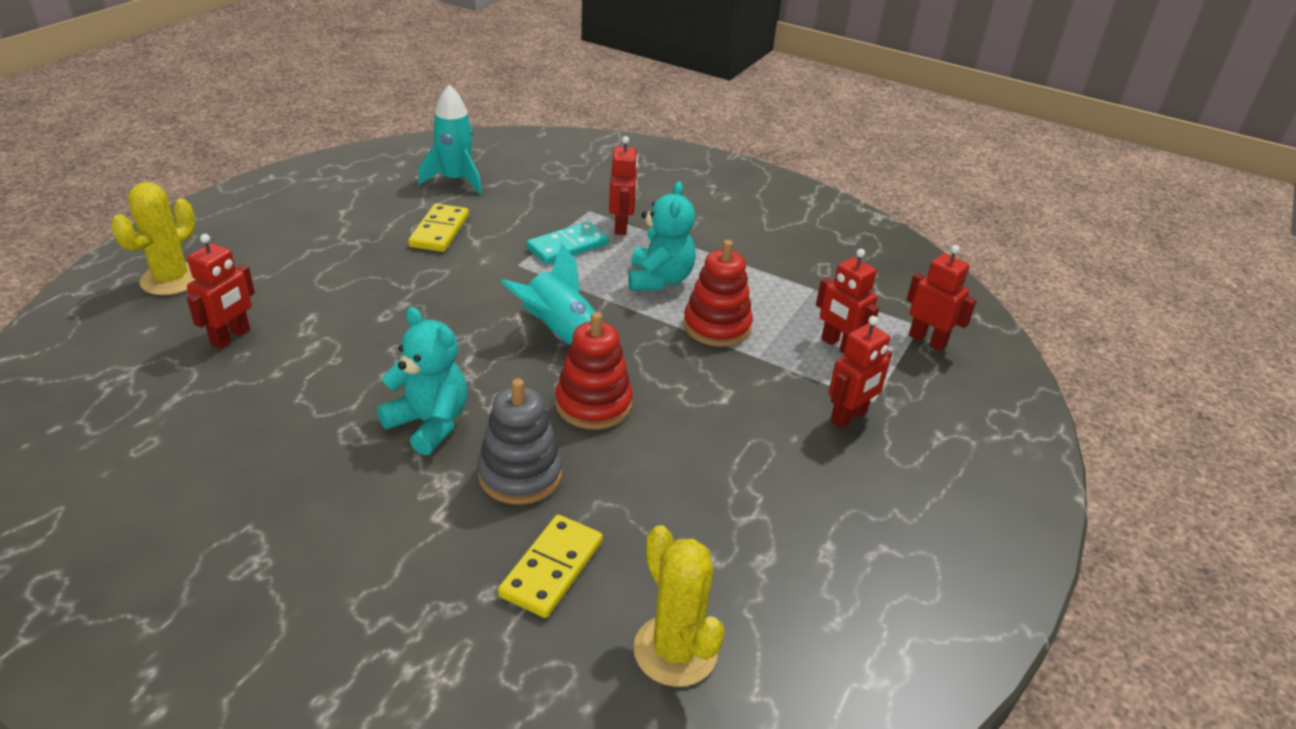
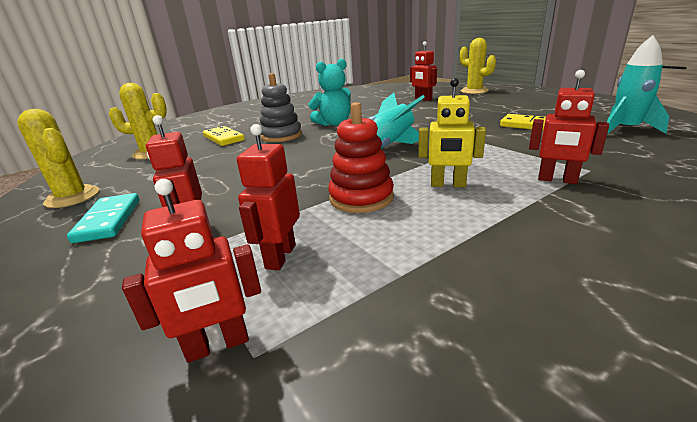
camera: 120 degrees right, 10 degrees down
turquoise domino [526,221,609,264] -> turquoise domino moved to [67,193,139,243]
red stacking toy [555,312,632,430] -> none
turquoise teddy bear [628,182,696,291] -> yellow robot [418,78,486,187]
red robot [816,249,879,353] -> red robot turned 60 degrees counterclockwise [237,124,300,270]
none -> yellow cactus [17,109,99,208]

